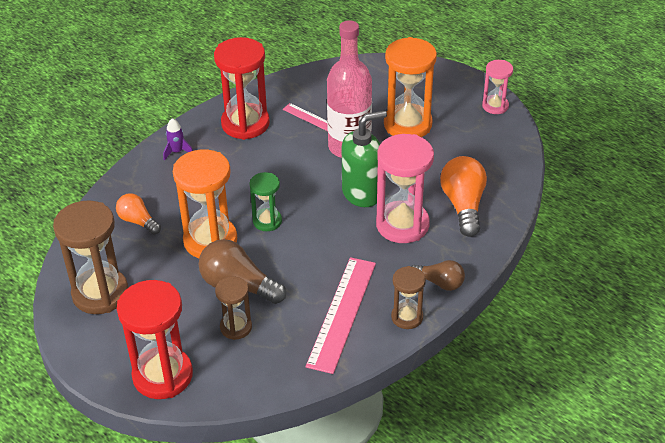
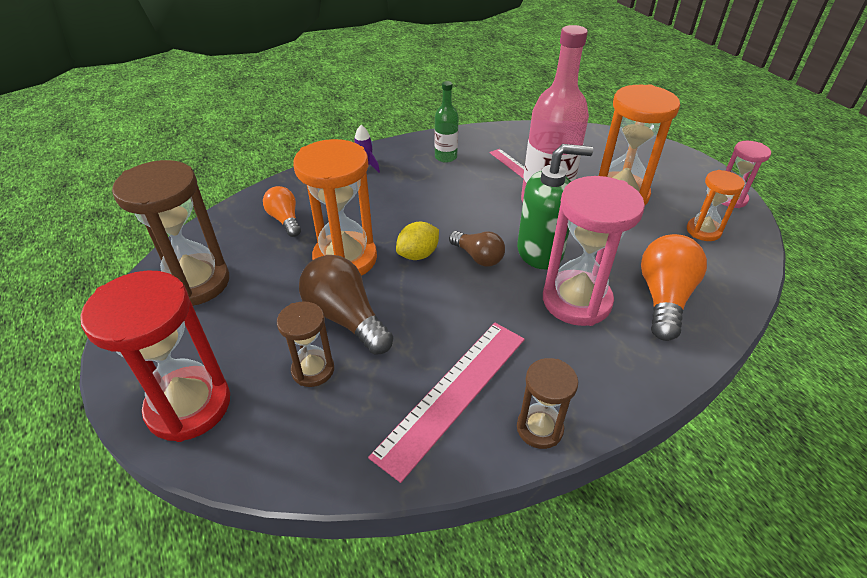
camera: 20 degrees right, 0 degrees up
red hourglass [214,37,270,140] -> green bottle [435,81,459,163]
green hourglass [249,172,282,231] -> yellow lemon [396,222,439,260]
brown light bulb [411,260,465,291] -> brown light bulb moved to [449,231,505,267]
none -> orange hourglass [687,170,745,241]

